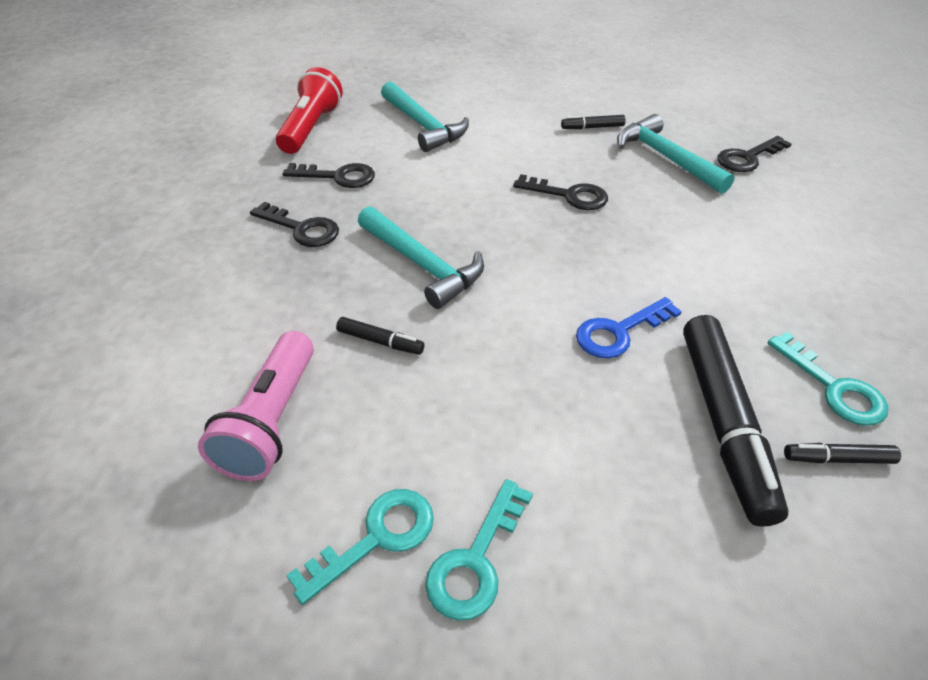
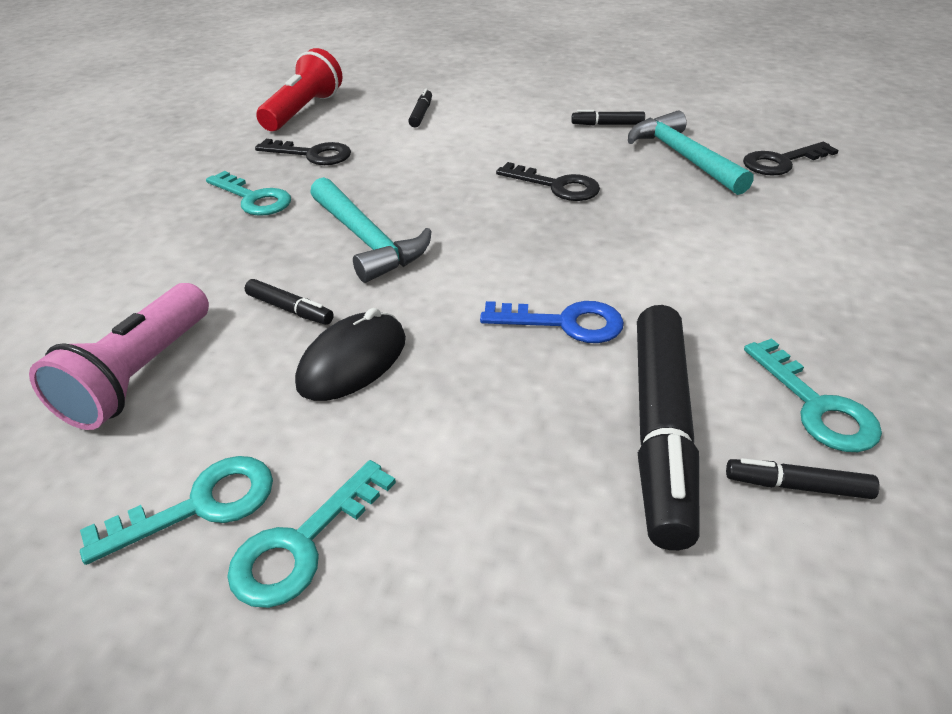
camera: 10 degrees right, 5 degrees down
black key [250,202,339,247] -> turquoise key [206,171,291,216]
turquoise hammer [381,82,469,152] -> black marker [408,89,432,128]
blue key [576,297,682,358] -> blue key turned 150 degrees counterclockwise [480,301,624,343]
none -> black mouse [295,308,406,401]

